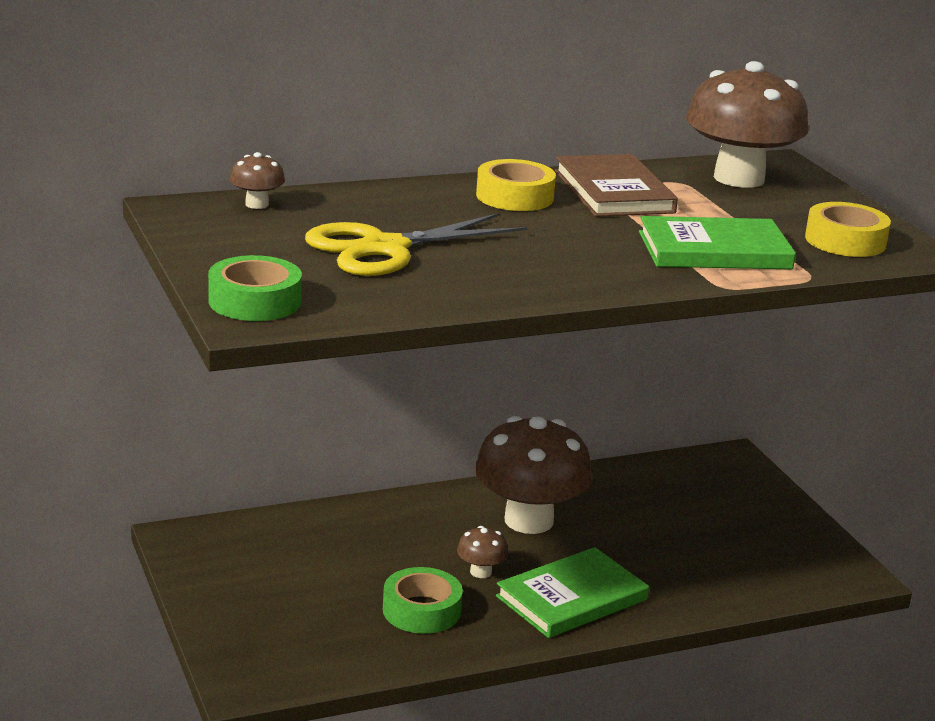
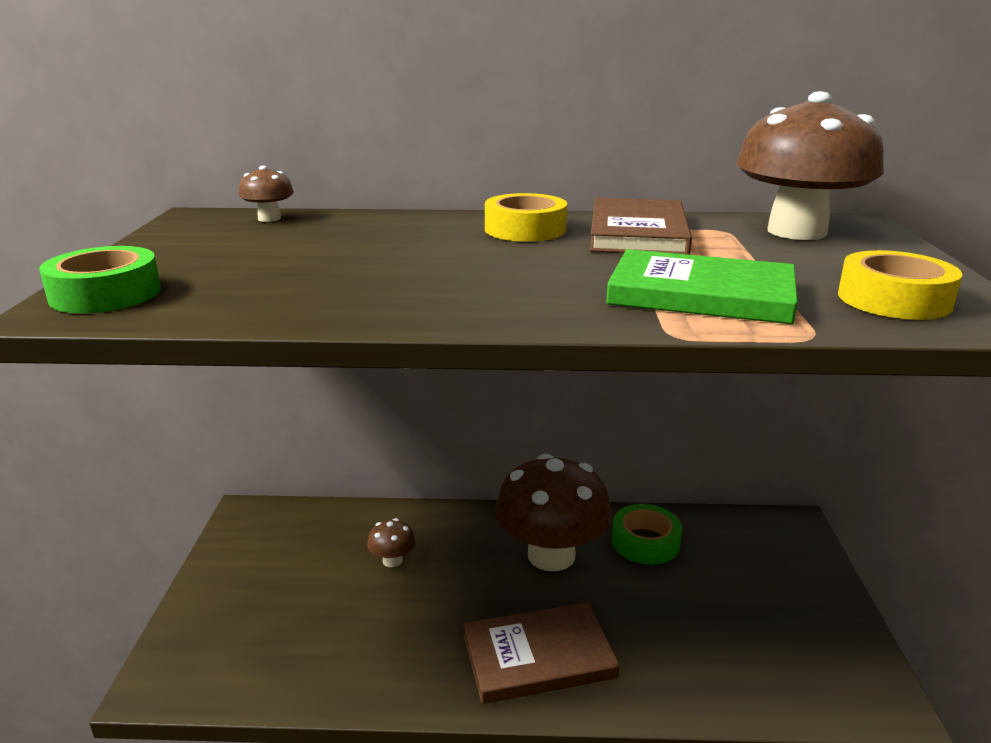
camera: 25 degrees right, 0 degrees up
yellow scissors [305,213,527,276] -> none
green tape [383,567,463,634] -> green tape moved to [612,504,682,565]
brown mushroom [457,526,508,578] -> brown mushroom moved to [367,518,415,567]
green book [496,547,649,638] -> brown book [463,602,619,704]

